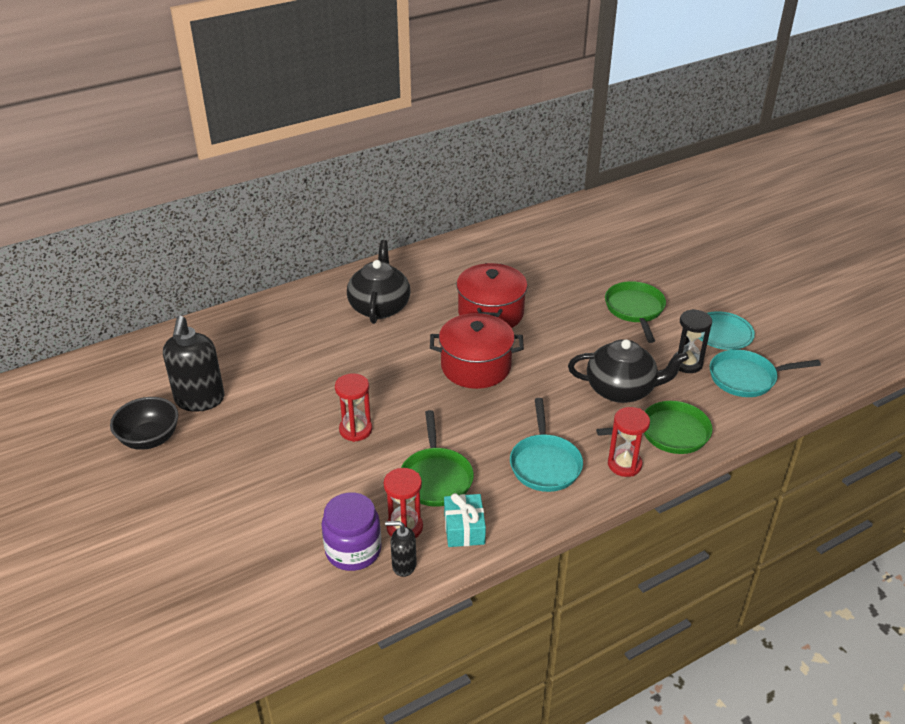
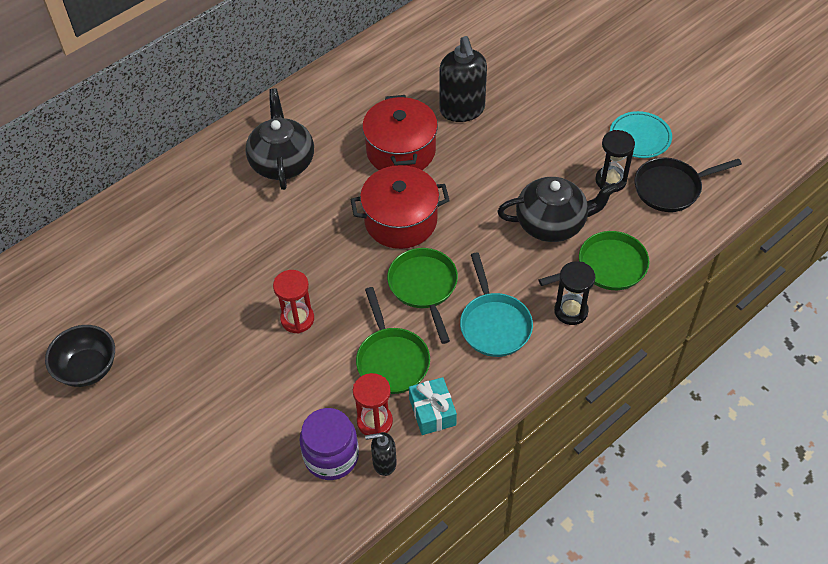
camera: 10 degrees left, 15 degrees up
black soap dispenser [163,316,224,412] -> black soap dispenser moved to [439,36,487,122]
green pan [605,281,666,343] -> green pan moved to [387,248,458,344]
red hourglass [608,407,650,477] -> black hourglass [554,261,595,325]
turquoise pan [710,350,821,397] -> black pan [634,158,742,212]

